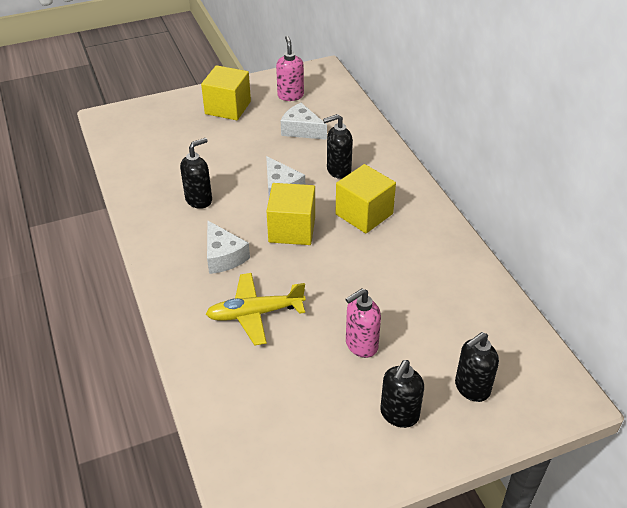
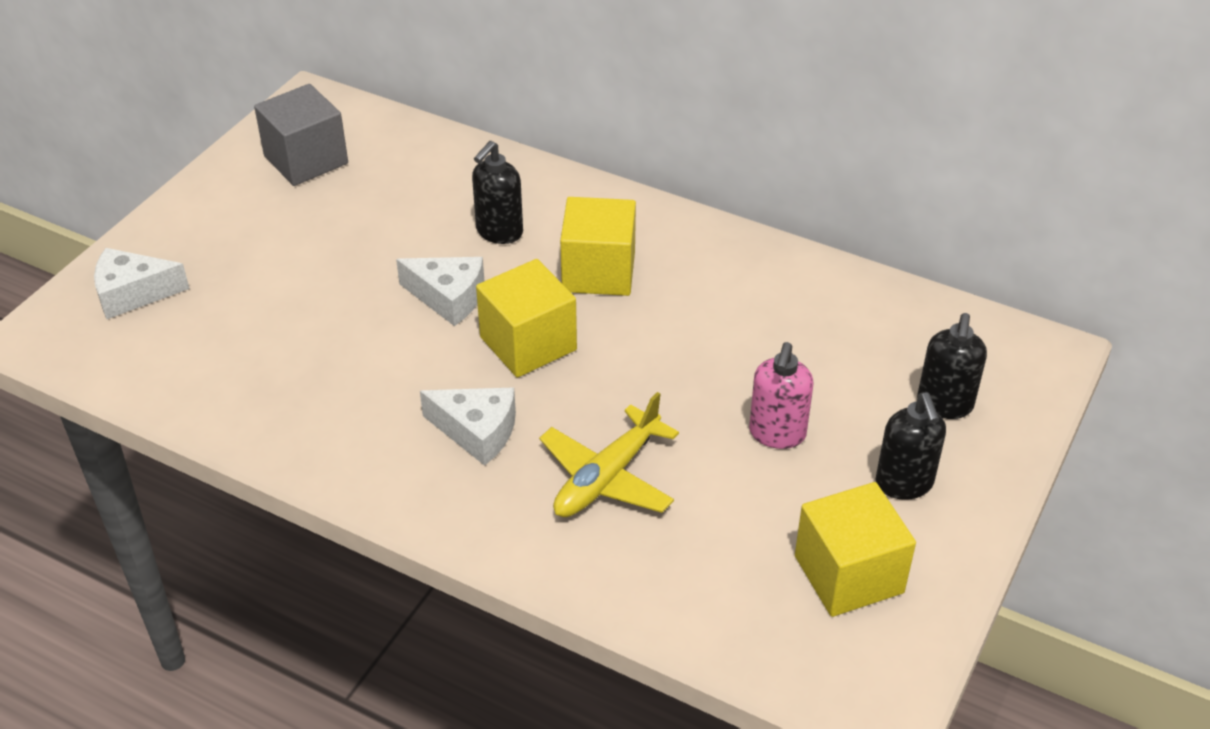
camera: 40 degrees left, 0 degrees up
black soap dispenser [180,138,212,209] -> none
yellow cube [201,65,251,120] -> yellow cube moved to [795,482,916,617]
pink soap dispenser [276,36,304,101] -> grey cube [254,84,348,186]
white cheese [281,103,327,140] -> white cheese moved to [94,248,190,319]

